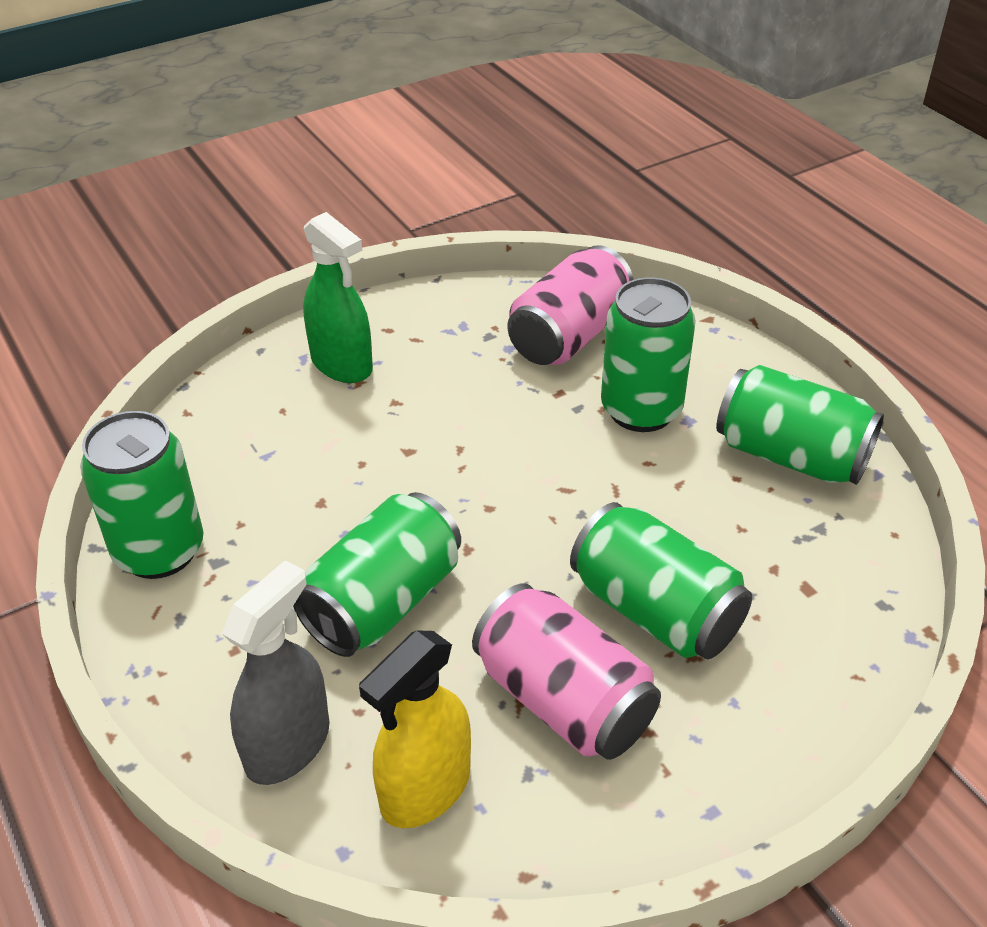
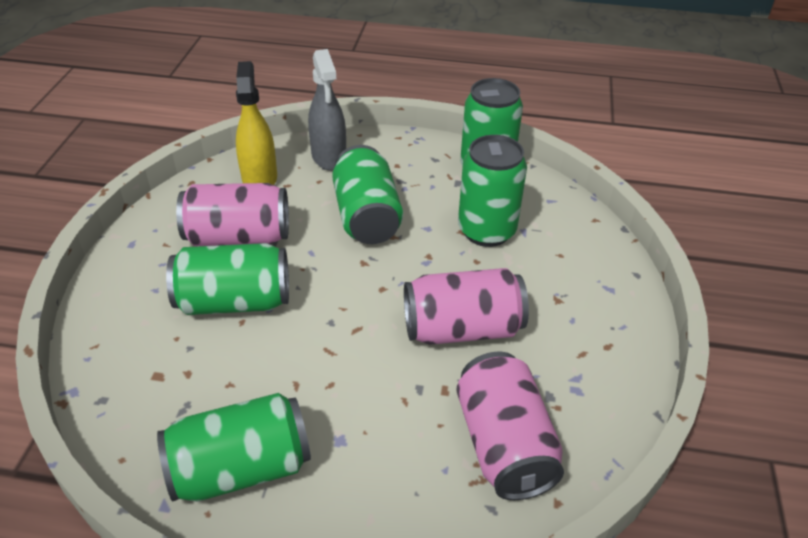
camera: 130 degrees right, 0 degrees up
green spray bottle [303,212,373,383] -> none
green can [601,277,696,432] -> green can moved to [458,135,527,247]
none -> pink can [404,268,529,345]

